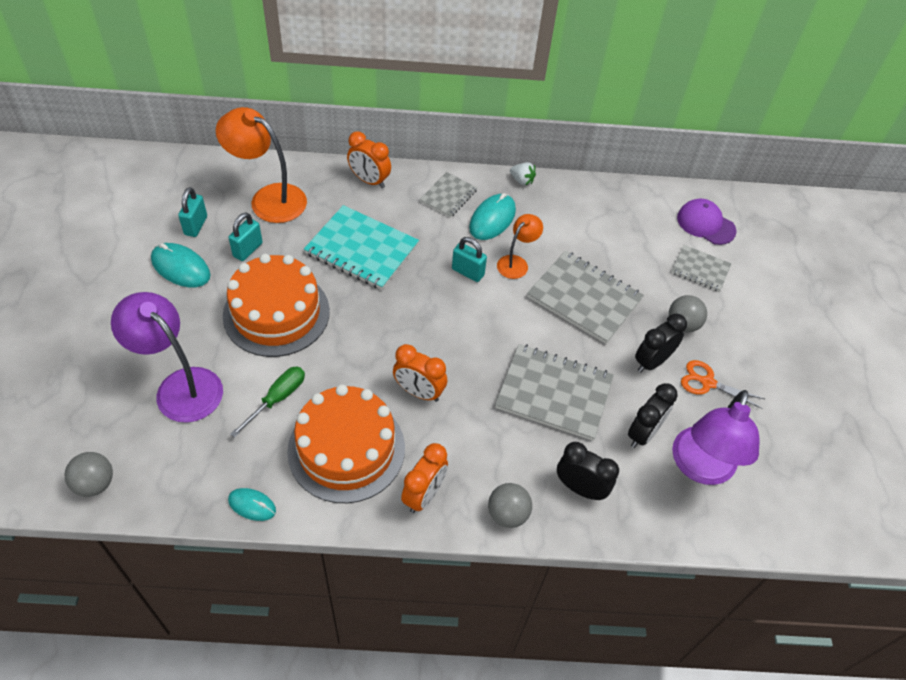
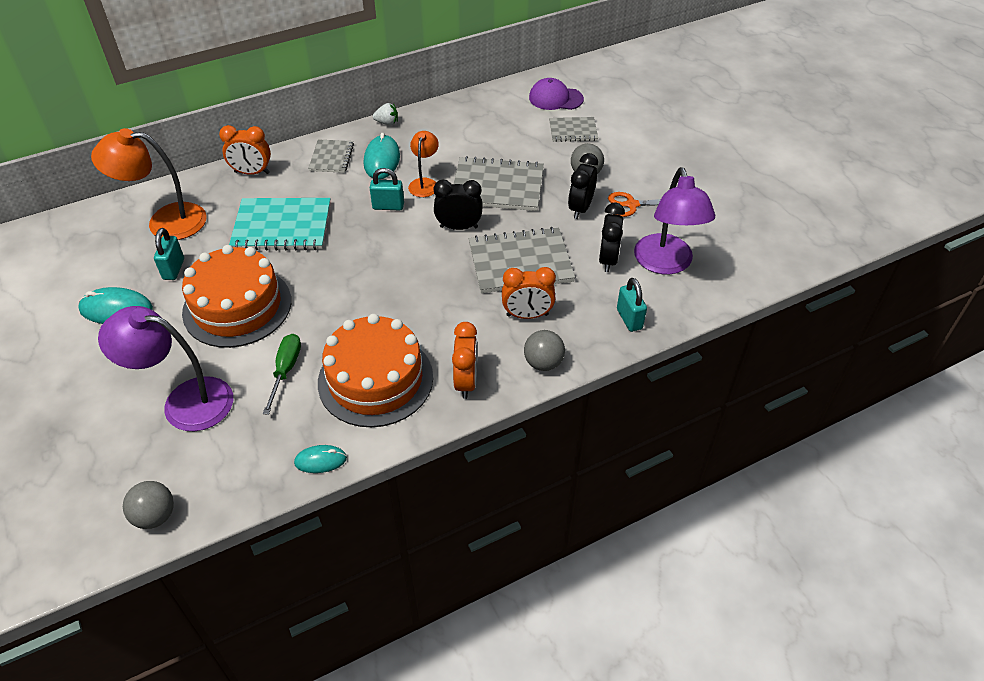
camera: 25 degrees left, 5 degrees down
turquoise padlock [178,187,207,237] -> turquoise padlock moved to [617,278,647,332]
orange clock [393,344,447,402] -> orange clock moved to [502,267,556,319]
black clock [557,442,619,500] -> black clock moved to [434,180,483,230]

